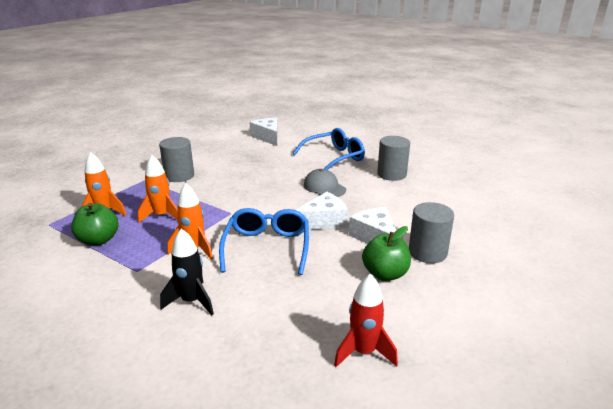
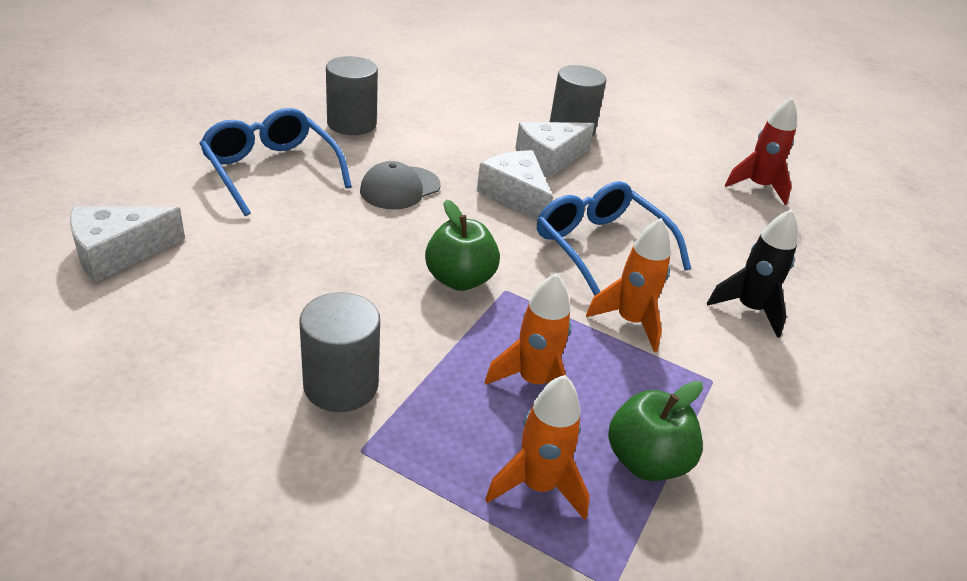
camera: 100 degrees left, 10 degrees up
blue glasses [219,208,309,275] -> blue glasses turned 60 degrees clockwise [537,181,691,296]
green apple [362,226,411,281] -> green apple moved to [425,200,500,291]

